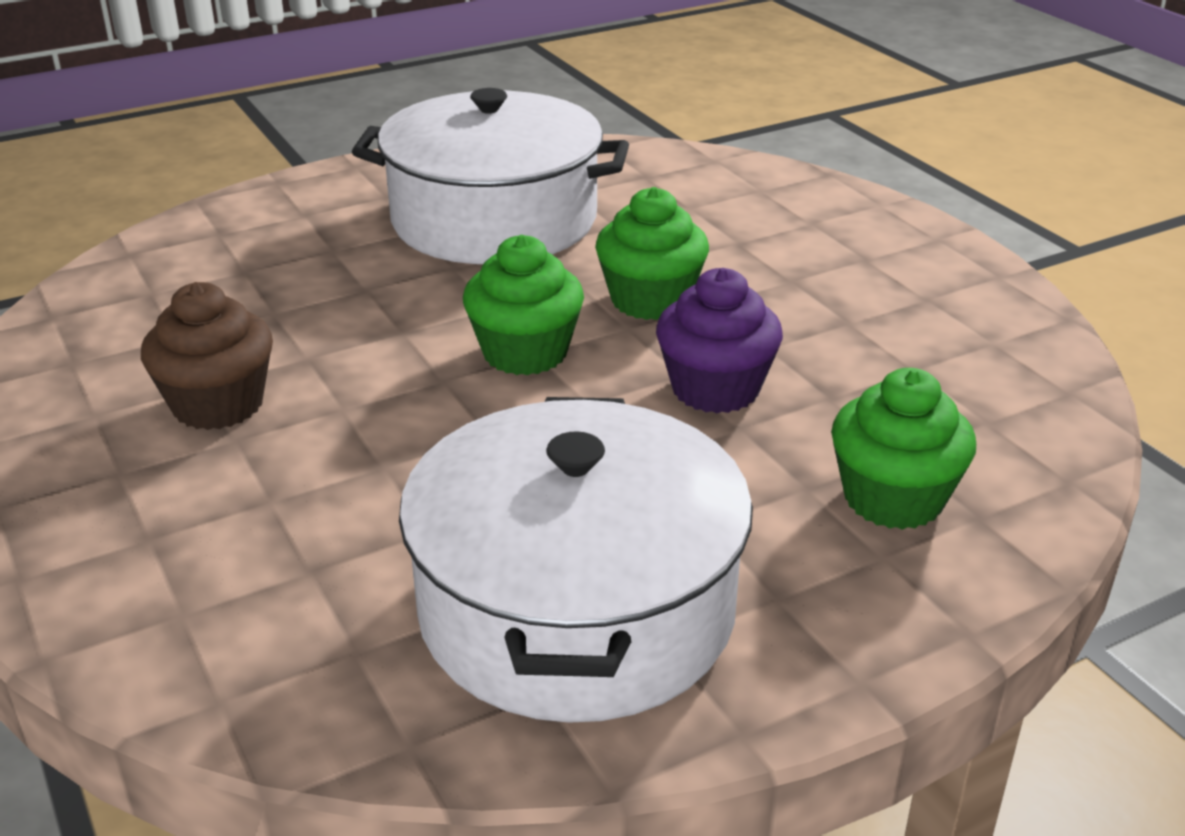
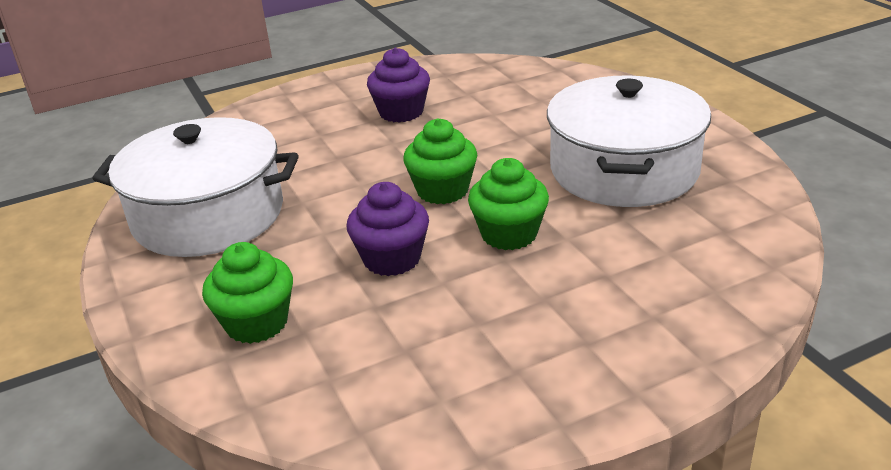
camera: 95 degrees right, 0 degrees up
brown cupcake [141,282,273,430] -> purple cupcake [367,48,430,123]

